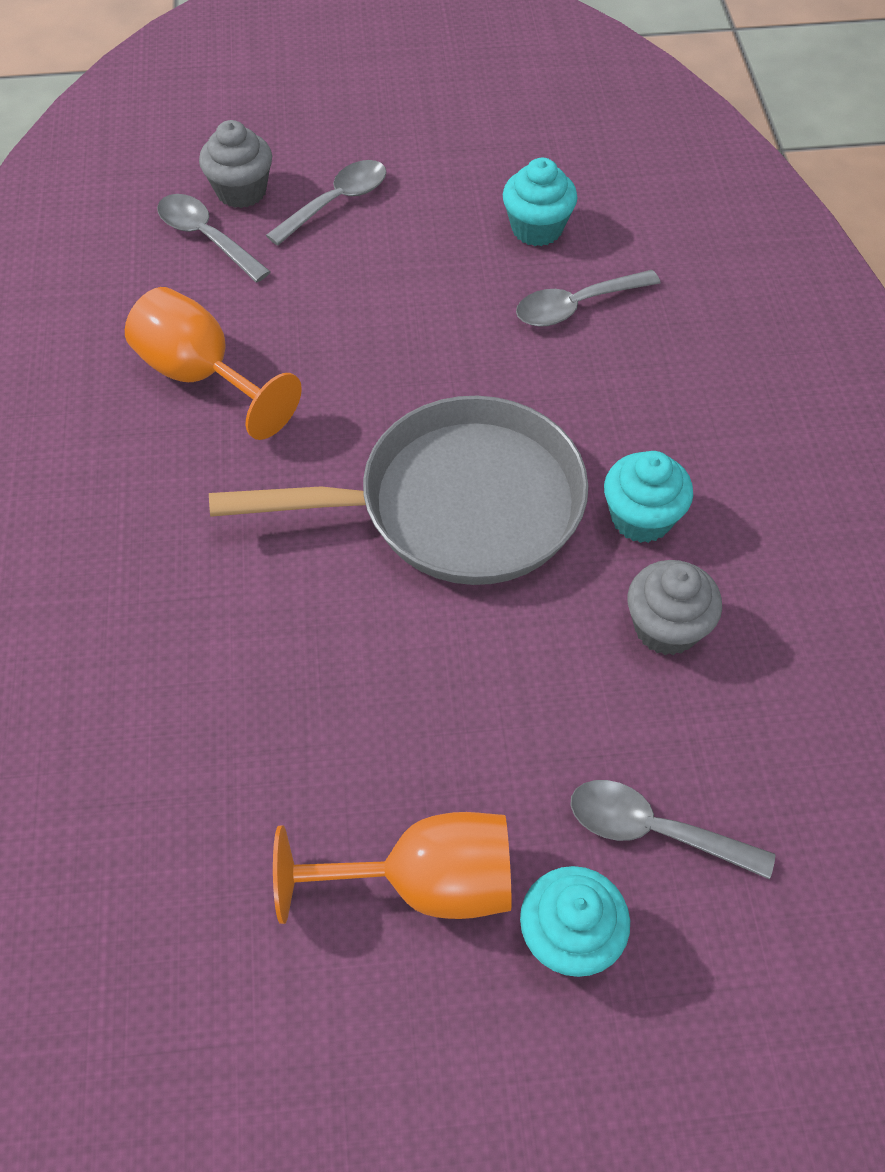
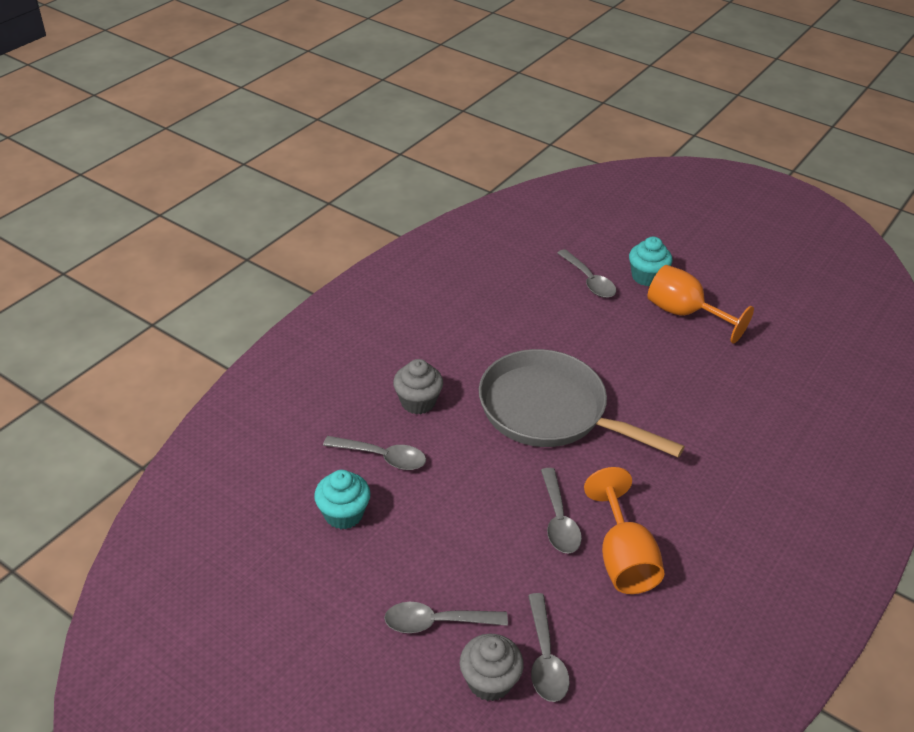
camera: 140 degrees left, 15 degrees down
turquoise cupcake [604,451,693,543] -> none
grey cupcake [627,560,722,655] -> grey cupcake moved to [393,359,443,414]
none -> grey spoon [541,468,582,553]

